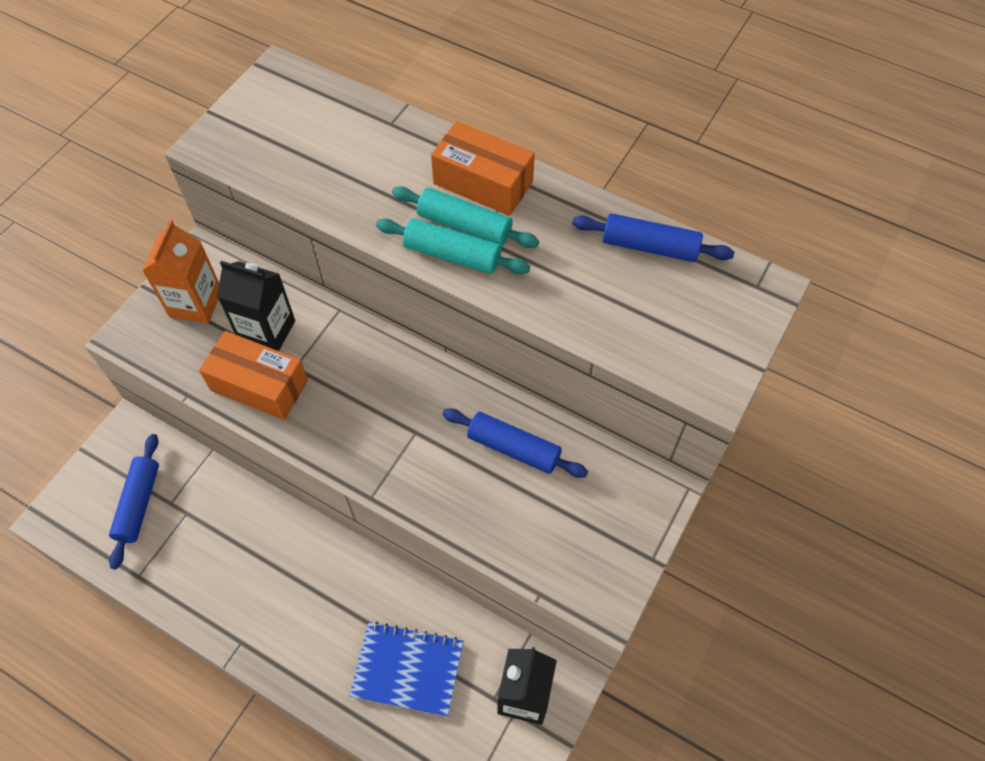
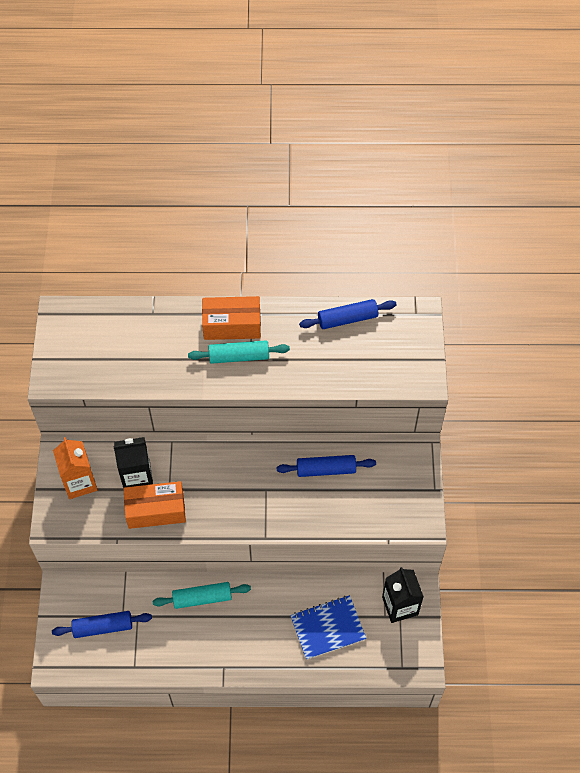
camera: 30 degrees left, 0 degrees up
blue rolling pin [109,434,159,569] -> blue rolling pin turned 75 degrees counterclockwise [52,611,152,638]
turquoise rolling pin [376,219,530,274] -> turquoise rolling pin moved to [153,582,251,609]

